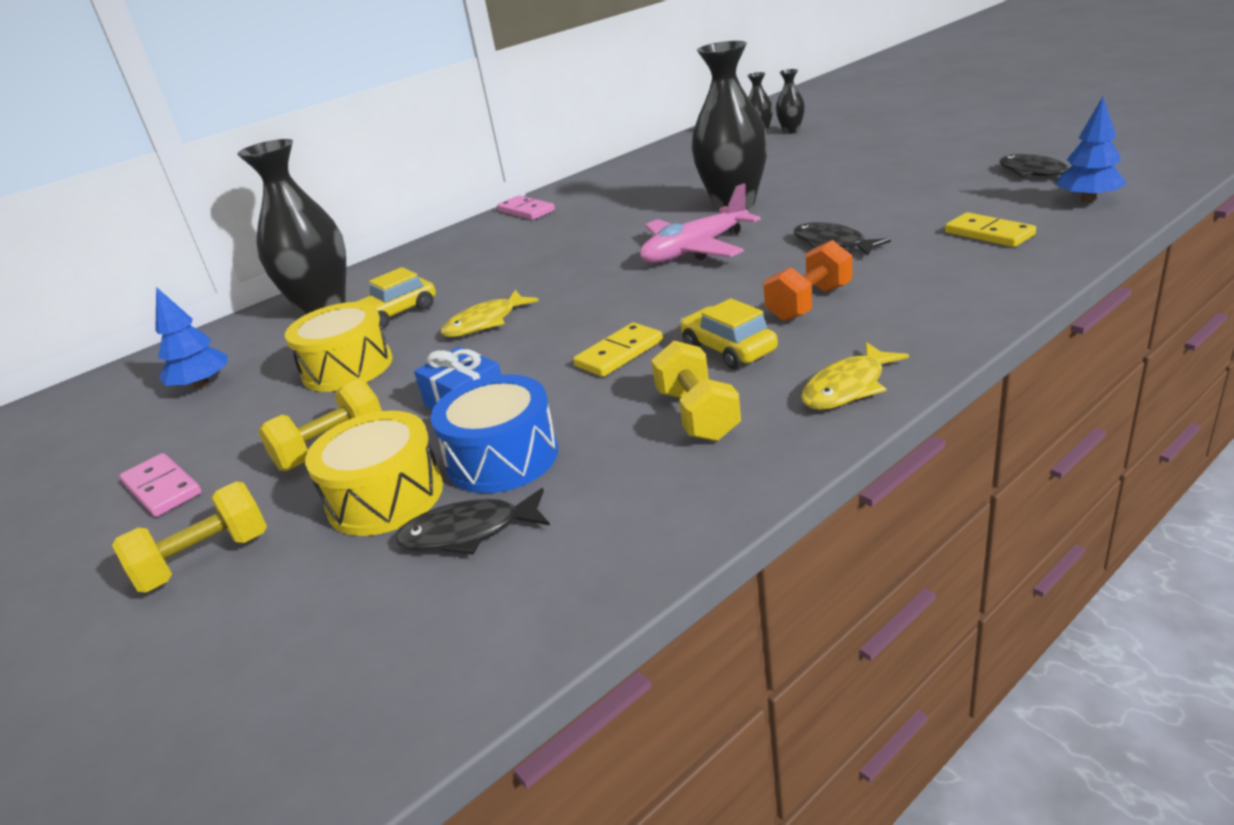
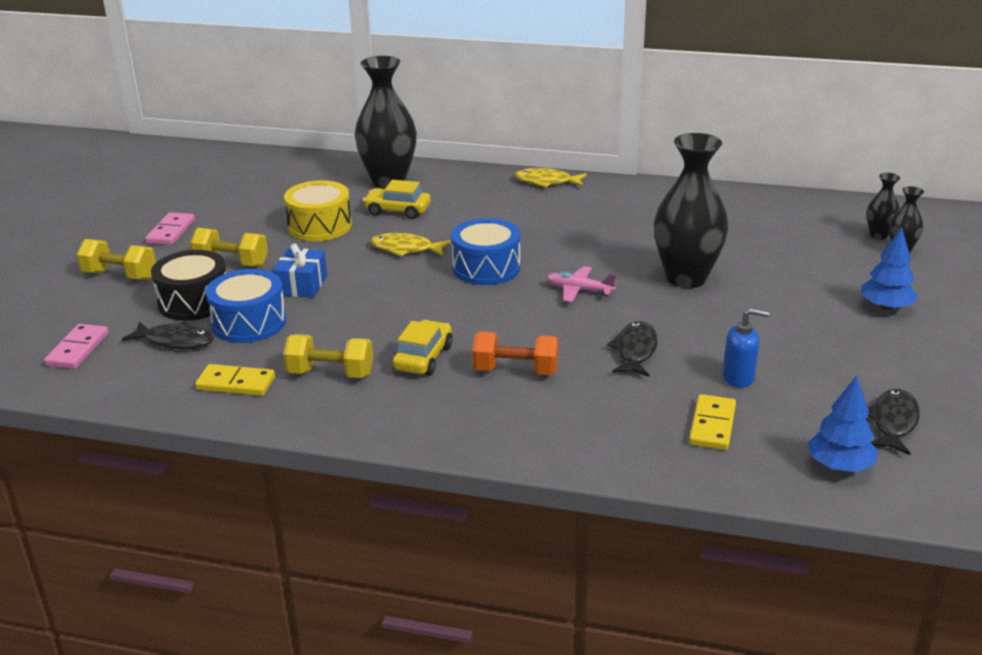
camera: 50 degrees right, 0 degrees up
blue tree [155,287,228,390] -> blue tree moved to [861,227,918,311]
yellow drum [305,411,443,536] -> black drum [151,250,226,321]
black fish [395,488,550,555] -> black fish turned 150 degrees clockwise [122,321,214,349]
pink domino [497,195,555,220] -> pink domino moved to [44,324,109,369]
yellow domino [573,323,663,377] -> yellow domino moved to [195,364,275,396]
pink plane [640,183,760,263] -> pink plane [546,266,616,302], size x0.59
yellow dumbbell [651,341,741,441] -> yellow dumbbell turned 60 degrees clockwise [283,334,373,378]
yellow fish [801,342,909,410] -> yellow fish moved to [514,168,587,187]
none -> blue drum [451,218,521,285]
none -> blue soap dispenser [723,308,769,388]

